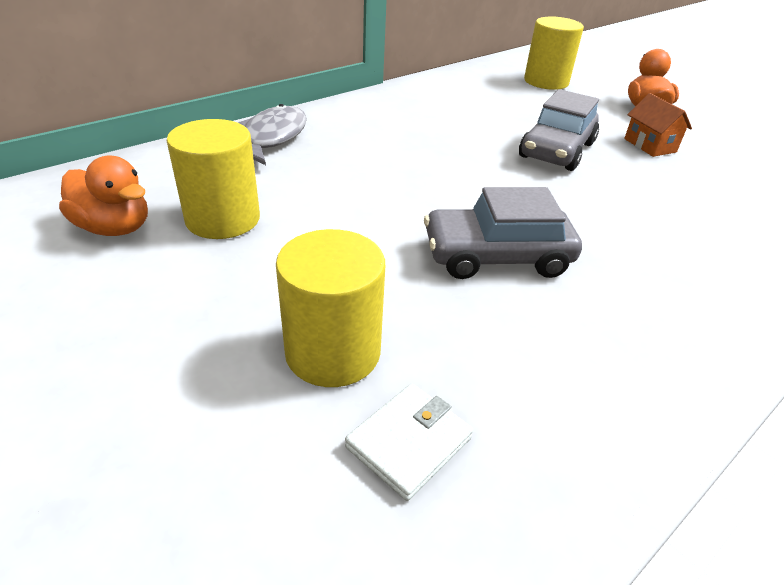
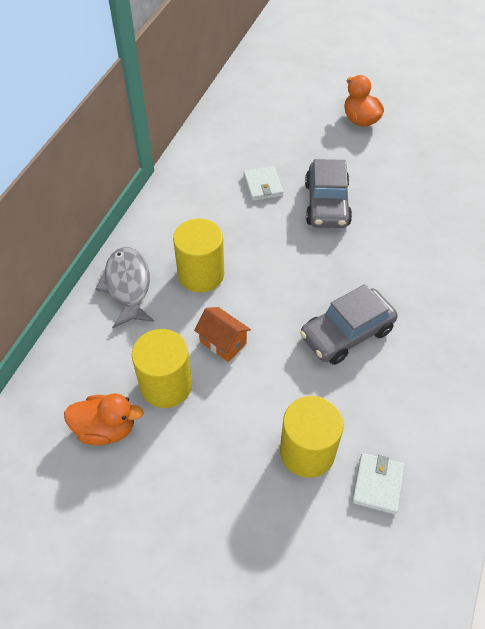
camera: 25 degrees left, 15 degrees up
yellow cylinder [524,16,584,90] -> yellow cylinder moved to [173,218,224,292]
orange house [624,93,692,157] -> orange house moved to [194,307,251,362]
none -> white wallet [243,166,284,201]

